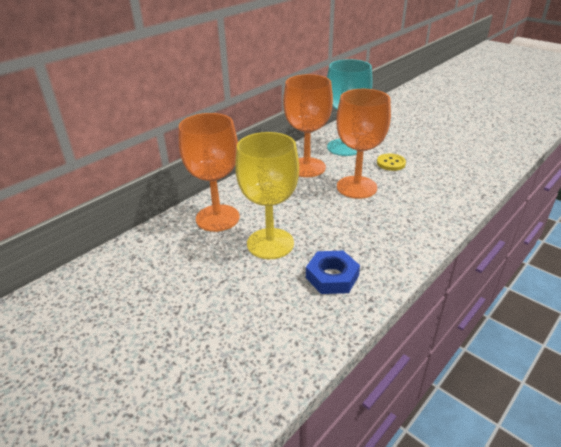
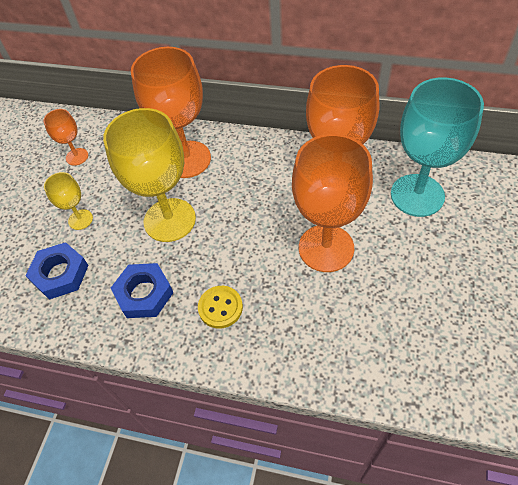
camera: 65 degrees right, 20 degrees up
yellow button [377,154,406,171] -> yellow button moved to [198,286,243,329]
none -> blue nut [25,242,89,300]
none -> orange goblet [43,109,88,165]
none -> yellow goblet [44,172,93,230]

